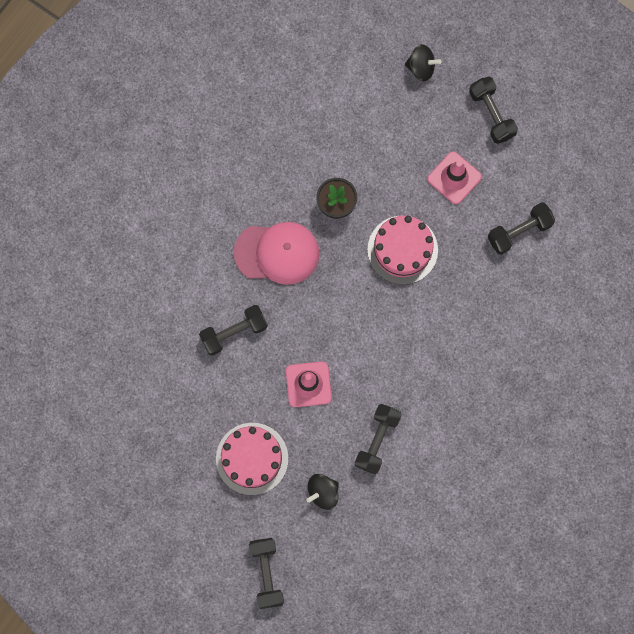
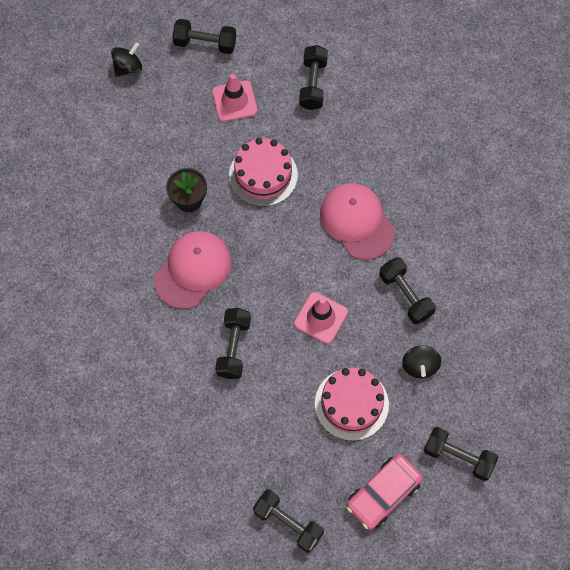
camera: 55 degrees left, 10 degrees down
none -> black dumbbell [253,489,324,552]
none -> pink cap [320,183,395,260]
none -> pink car [347,454,423,530]

